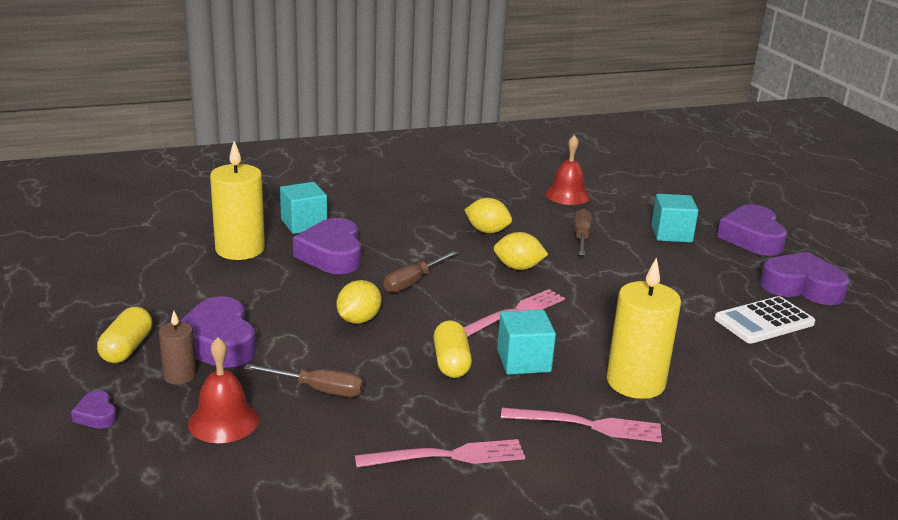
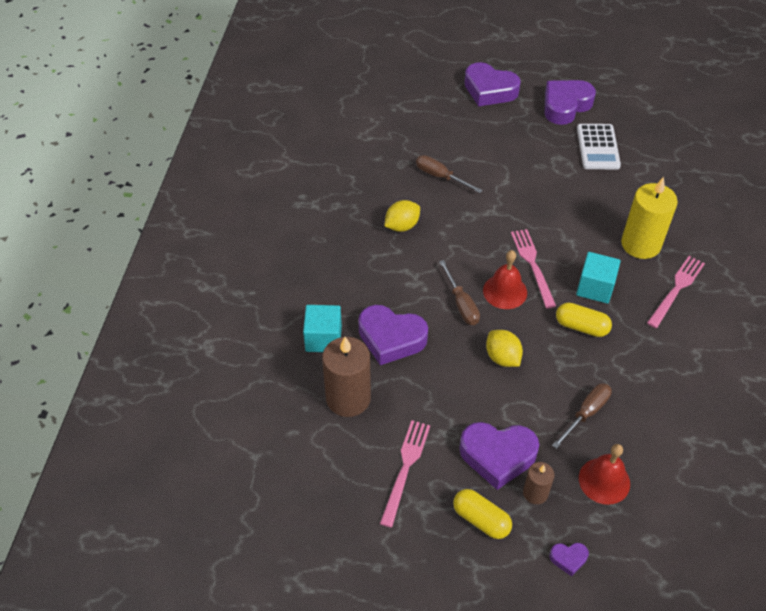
camera: 60 degrees left, 25 degrees up
yellow candle [210,141,265,260] -> brown candle [322,337,371,417]
pink fork [355,439,525,468] -> pink fork moved to [380,420,430,528]
yellow lemon [494,232,548,270] -> none
red bell [545,135,590,205] -> red bell moved to [483,250,527,309]
turquoise cube [651,194,699,242] -> none

